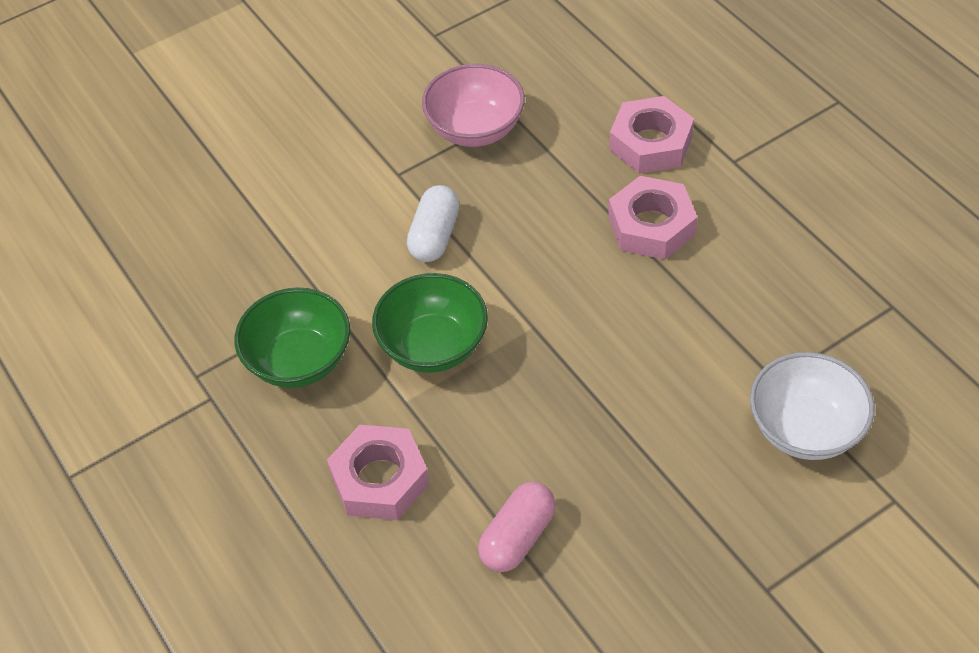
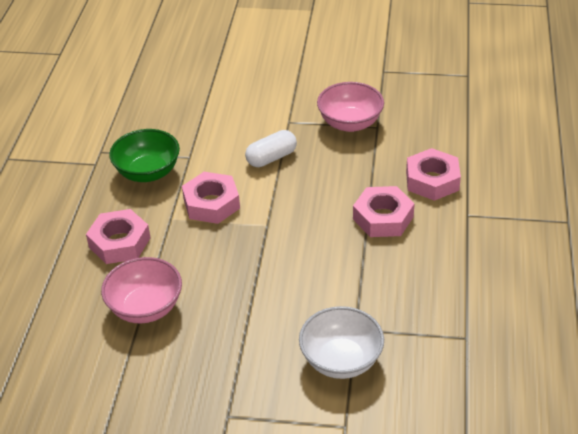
camera: 40 degrees right, 10 degrees down
green bowl [372,273,488,373] -> pink nut [182,172,240,224]
pink capsule [478,482,556,572] -> pink bowl [101,257,182,323]

